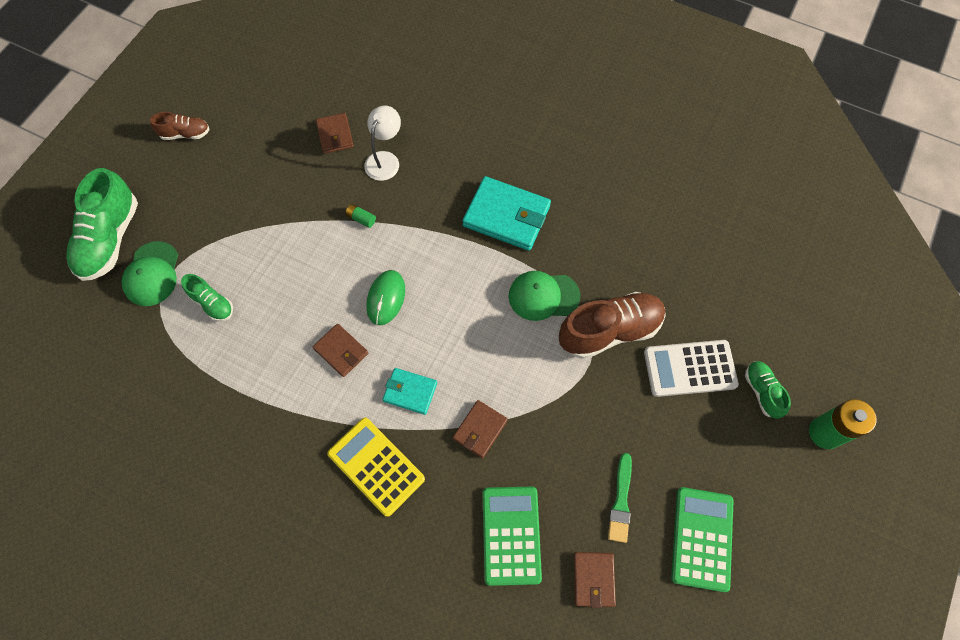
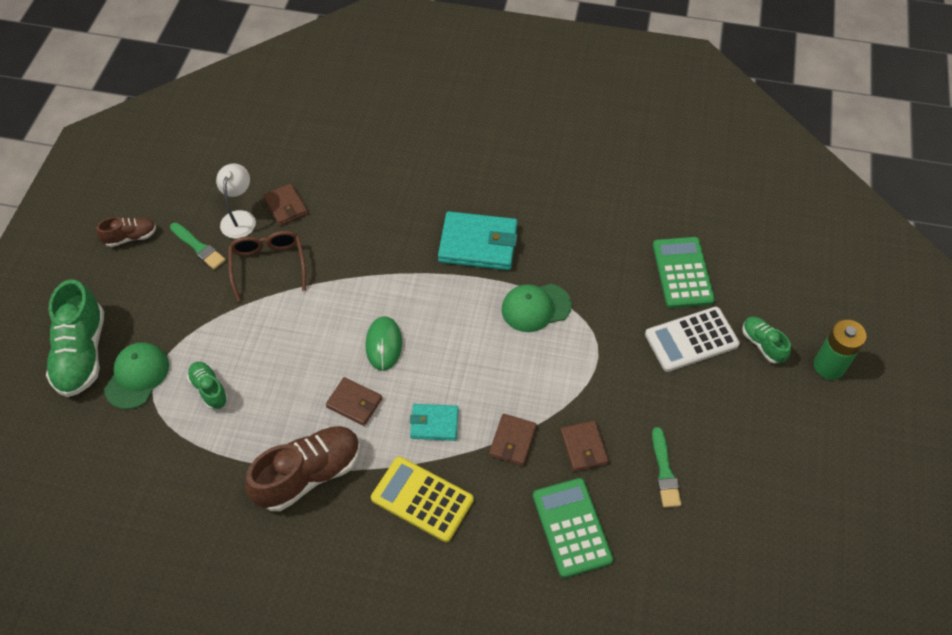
camera: 15 degrees left, 10 degrees down
green cap [122,241,178,306] -> green cap turned 150 degrees counterclockwise [104,342,169,409]
green shoe [181,274,233,322] -> green shoe turned 150 degrees counterclockwise [187,362,228,410]
green battery [346,204,376,228] -> none
white lamp [364,106,401,181] -> white lamp moved to [216,164,256,239]
brown shoe [559,292,666,359] -> brown shoe moved to [245,426,361,511]
brown wallet [574,552,616,608] -> brown wallet moved to [560,420,609,472]
green calculator [671,487,733,592] -> green calculator moved to [653,237,715,308]
none -> green brush [170,223,226,270]
none -> brown glasses [228,231,306,302]

